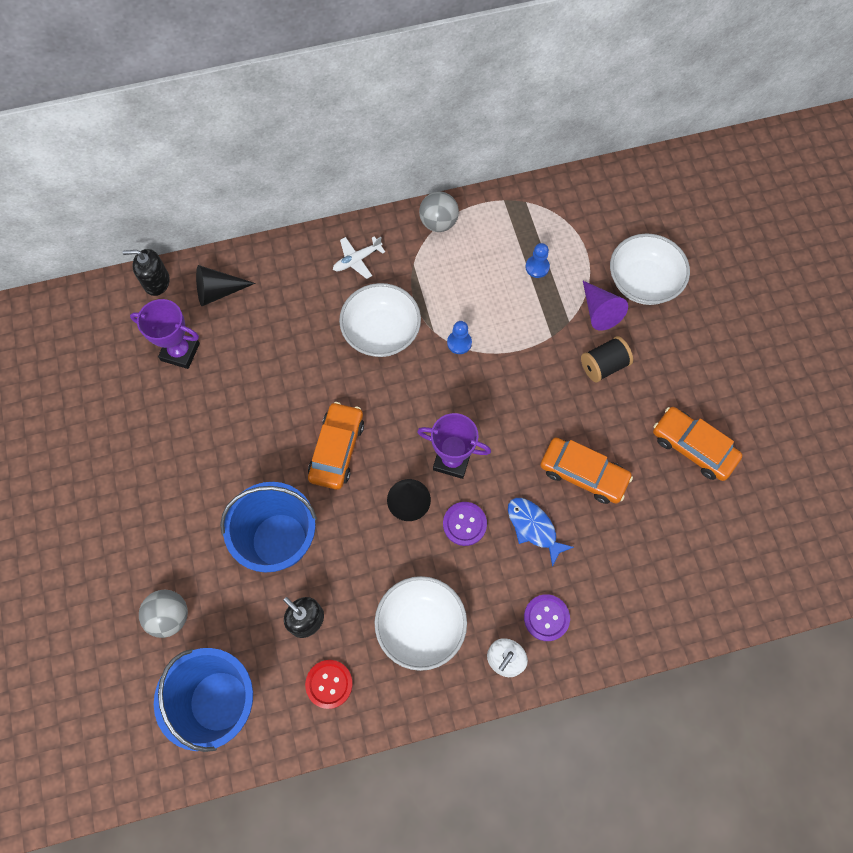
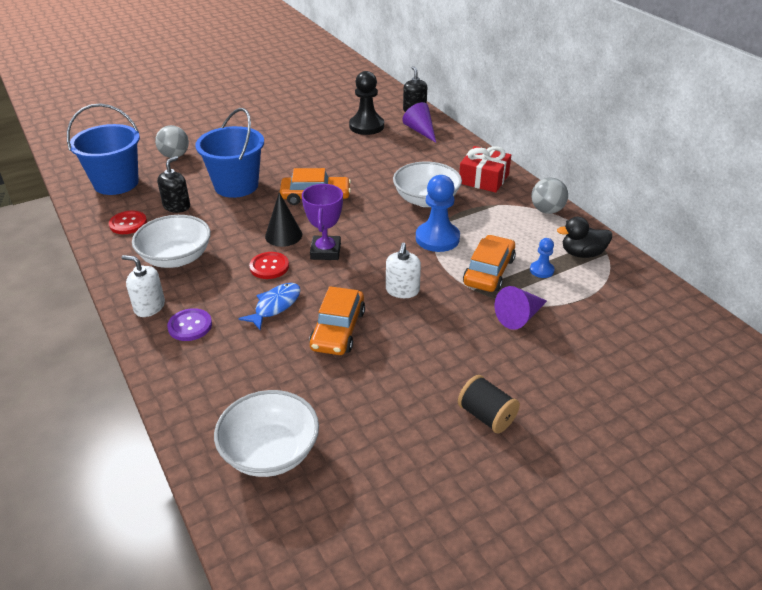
camera: 75 degrees right, 30 degrees down
purple trophy [130,299,200,369] -> black pawn [349,71,384,135]
black cone [196,265,256,306] -> purple cone [402,102,436,143]
white plane [333,236,385,279] -> red gift [459,146,511,193]
purple button [443,502,487,546] -> red button [249,252,289,279]
blue pawn [447,321,472,354] -> blue pawn [416,175,460,252], size x1.96
black spool [581,336,633,383] -> black spool moved to [458,375,520,434]
white bowl [610,233,690,305] -> white bowl moved to [214,390,319,477]
orange car [653,407,743,481] -> orange car moved to [463,235,516,292]
none -> white soap dispenser [386,242,421,298]
none -> black duck [557,217,612,258]

